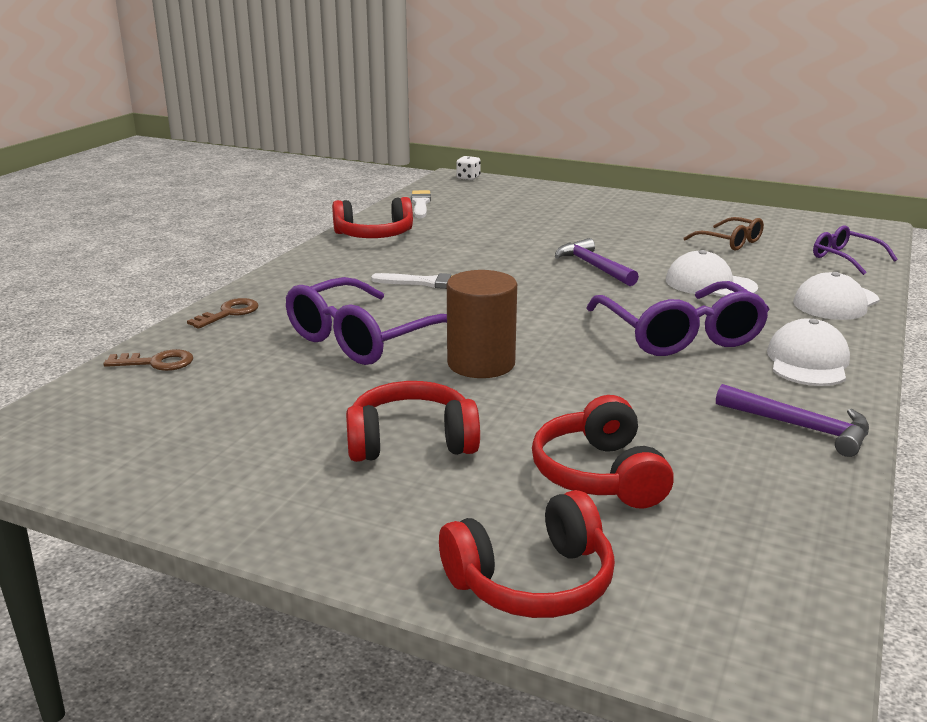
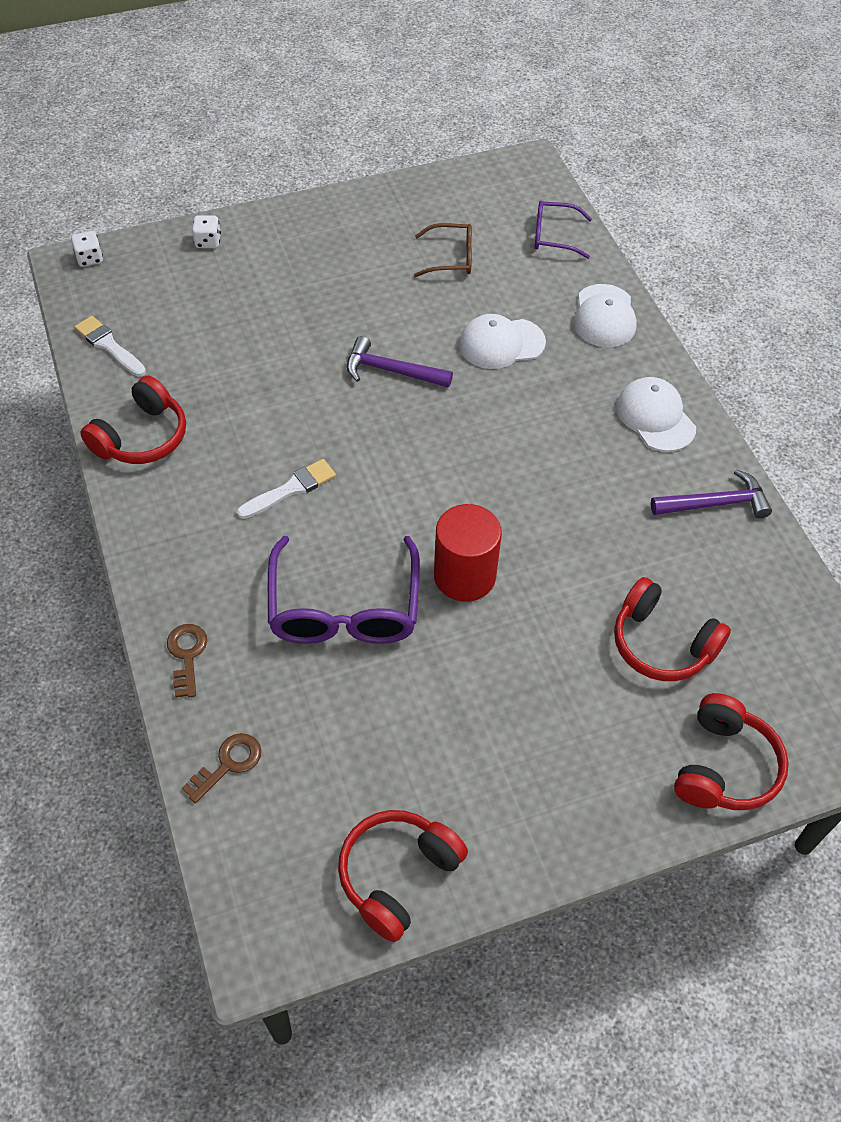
camera: 45 degrees left, 30 degrees up
red headphones [346,381,480,462] -> red headphones moved to [338,810,468,942]
brown cylinder [447,270,517,378] -> red cylinder [434,504,502,602]
purple glasses [586,281,769,356] -> none
none -> white dice [192,215,221,248]

